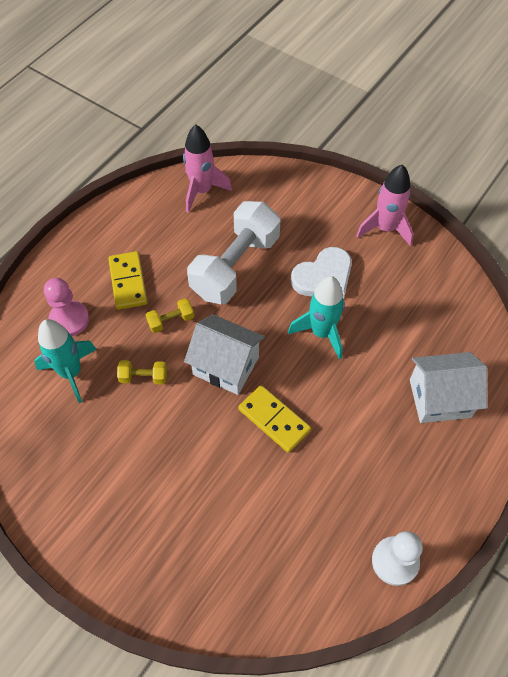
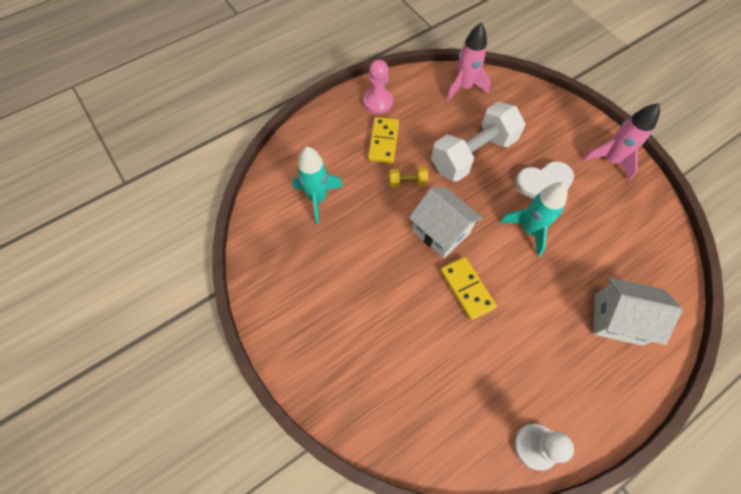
camera: 20 degrees right, 5 degrees up
pink pawn [44,278,89,336] -> pink pawn moved to [363,60,393,114]
yellow dumbbell [117,360,167,385] -> none

